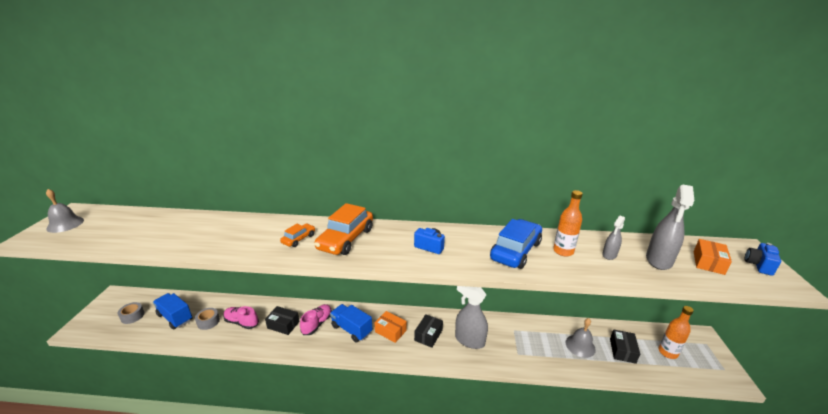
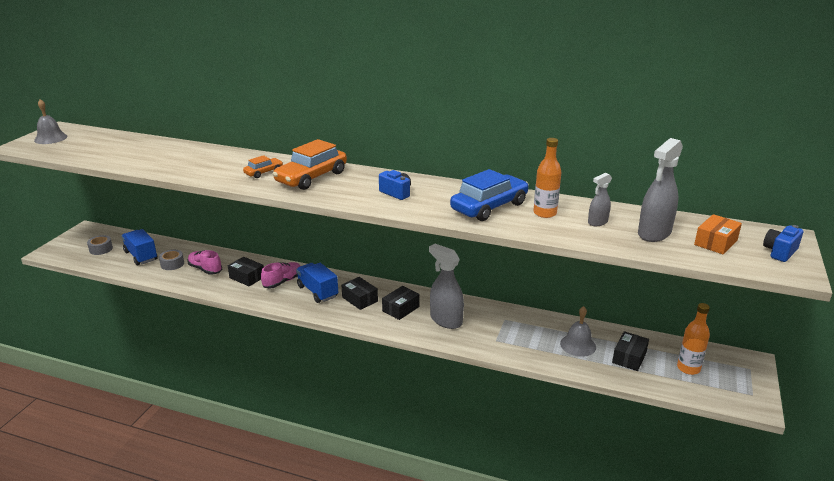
camera: 15 degrees right, 0 degrees up
orange box [374,311,407,343] -> black box [341,277,378,310]

